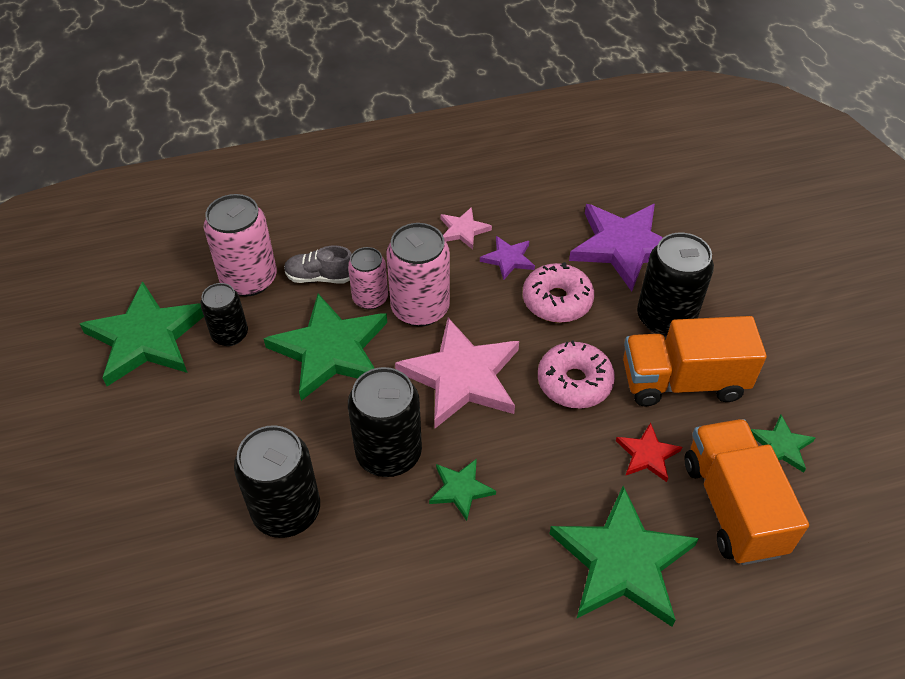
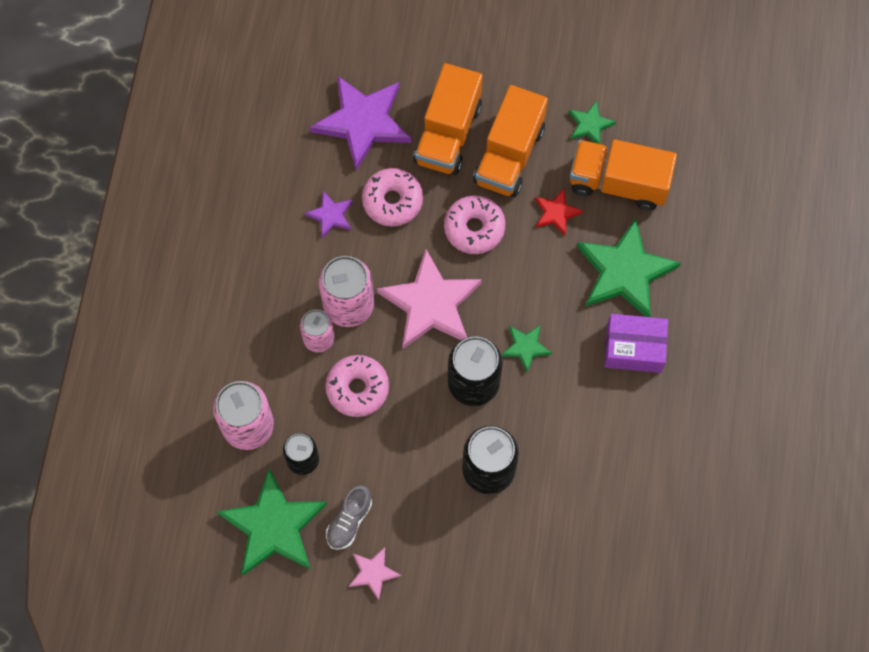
camera: 65 degrees left, 20 degrees up
green star [264,294,387,401] -> pink donut [325,355,389,417]
grey shoe [284,245,352,283] -> grey shoe moved to [326,485,372,550]
pink star [440,207,492,250] -> pink star moved to [349,547,401,600]
black can [637,233,714,337] -> orange truck [413,63,483,175]
none -> purple box [604,314,668,373]

